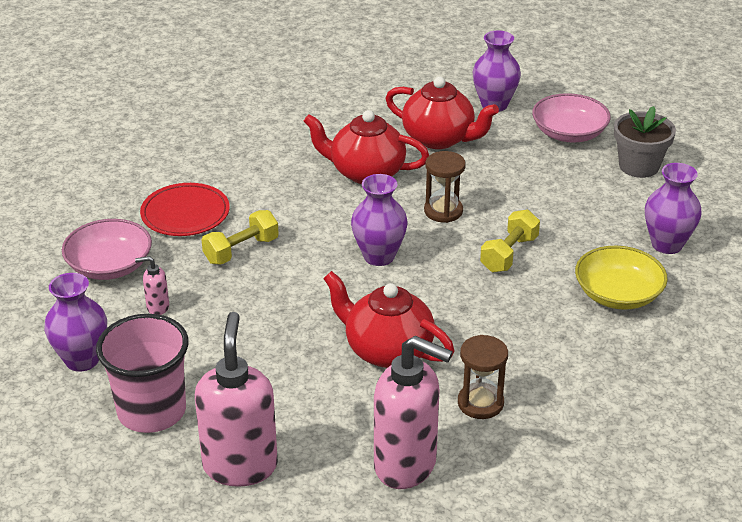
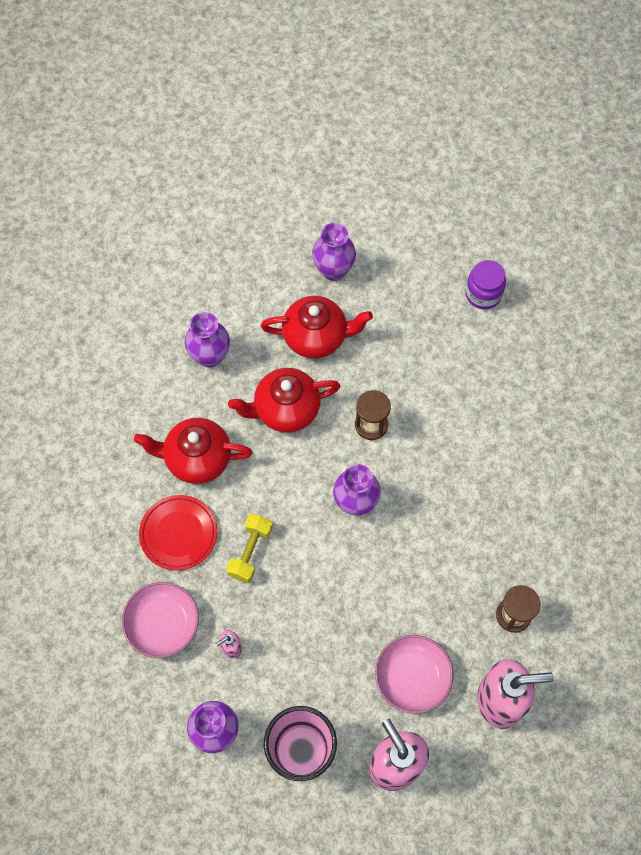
camera: 30 degrees left, 30 degrees up
red teapot [323,271,454,368] -> red teapot moved to [134,418,253,484]
yellow dumbbell [480,210,540,272] -> none
pink bowl [532,93,611,143] -> pink bowl moved to [375,635,454,714]
yellow bowl [575,246,668,310] -> none
grey flower pot [614,106,676,178] -> purple jar [466,260,506,309]
purple vase [645,163,702,254] -> purple vase moved to [185,312,230,368]

